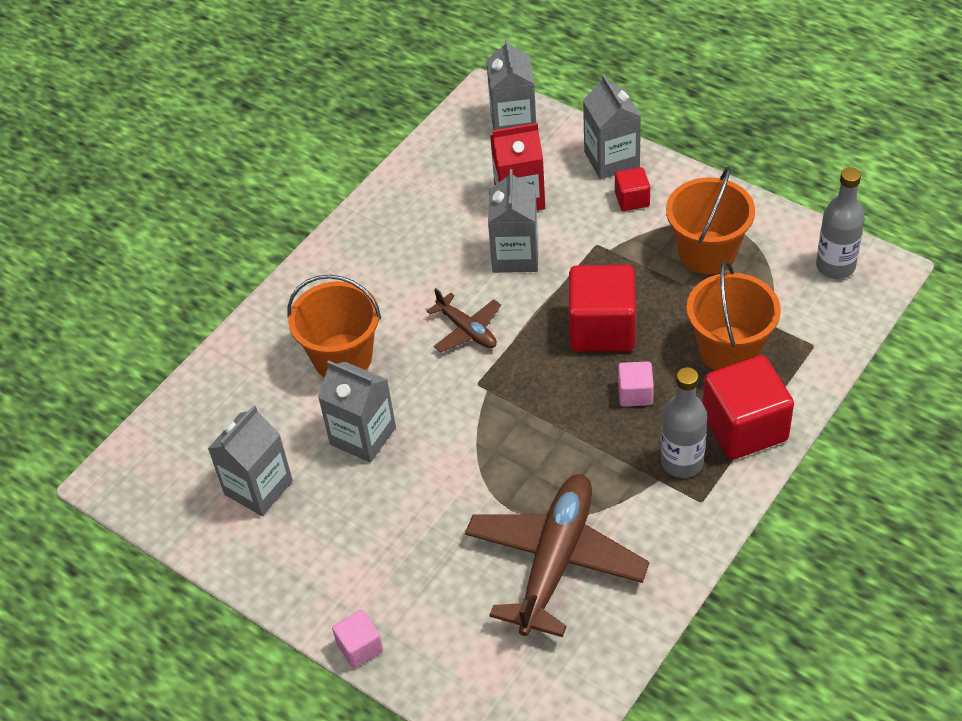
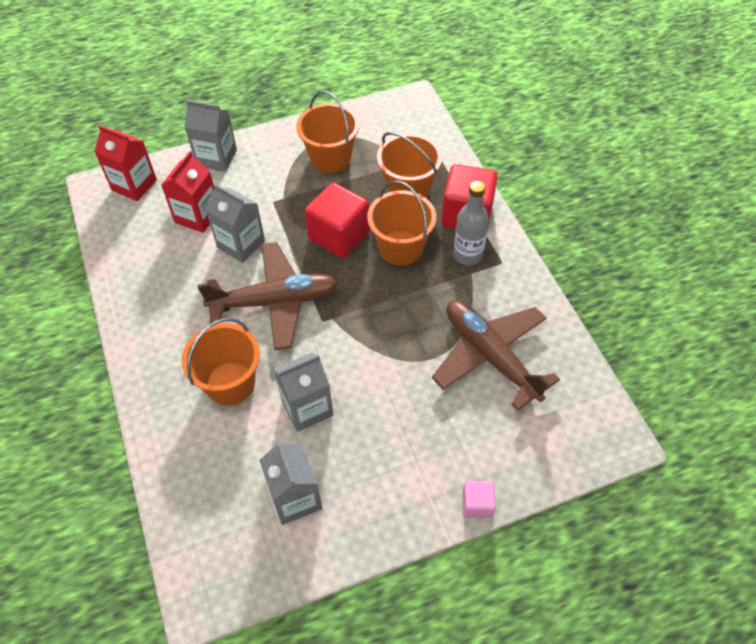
camera: 60 degrees left, 5 degrees up
brown plane [427,288,501,352] -> brown plane [197,242,338,350], size x1.99
grey carton [486,38,536,130] -> red carton [94,125,157,201]
red cube [615,167,650,211] -> none
pink cube [618,361,654,407] -> orange bucket [367,180,436,266]
grey bottle [816,167,865,279] -> none

